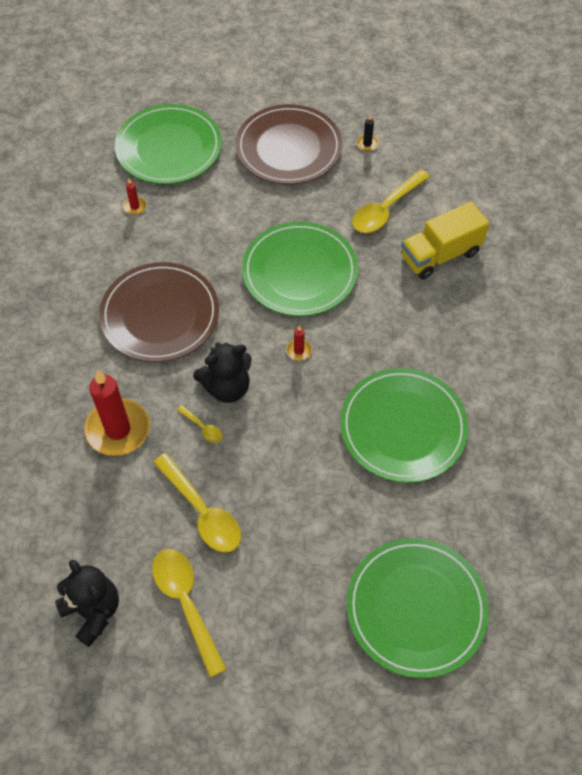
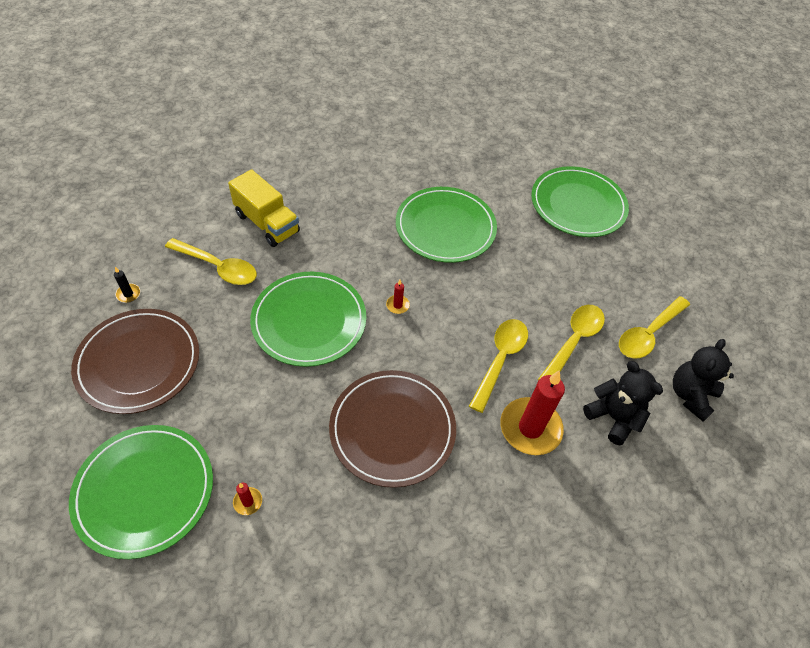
camera: 110 degrees left, 5 degrees down
yellow spoon [177,405,223,443] -> yellow spoon [469,319,528,413], size x2.11
black teddy bear [193,342,252,403] -> black teddy bear moved to [583,361,663,445]

